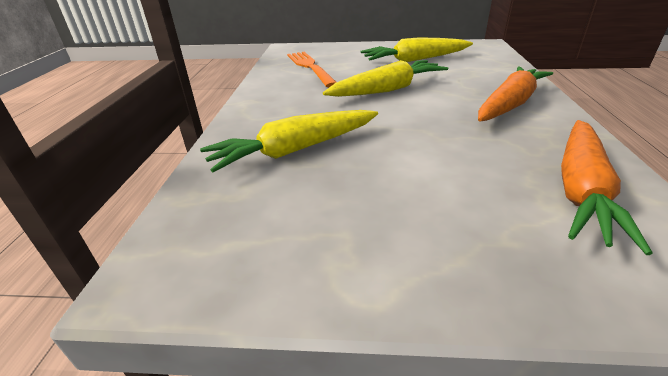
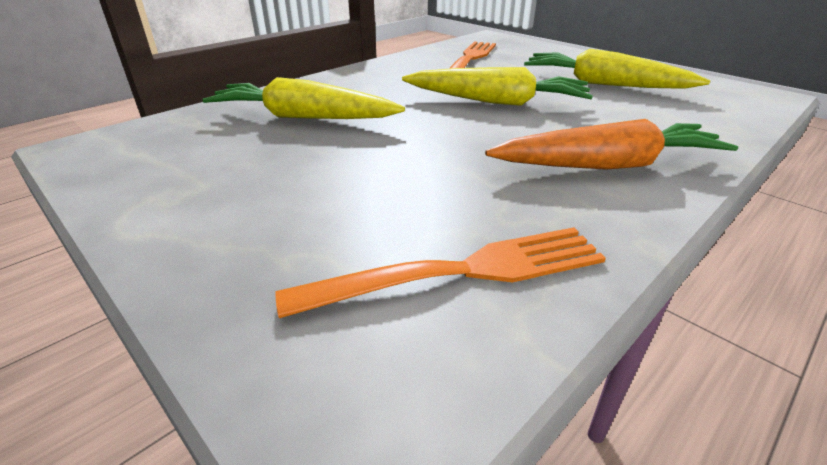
camera: 40 degrees right, 0 degrees up
orange carrot [561,120,653,255] -> orange fork [275,227,606,318]

